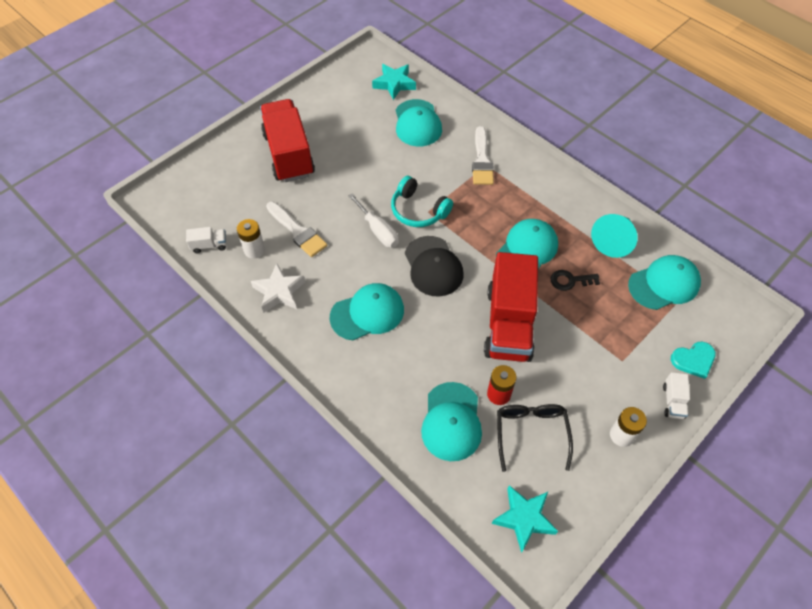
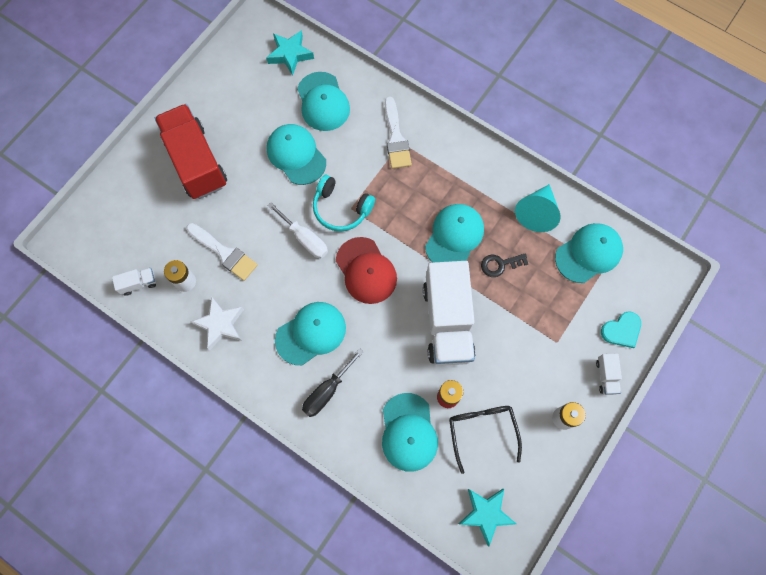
camera: 10 degrees left, 15 degrees up
black cap [405,236,463,297] -> red cap [336,237,397,304]
red truck [484,252,538,362] -> white truck [423,261,476,366]
none -> turquoise cap [267,124,326,185]
none -> black screwdriver [302,348,364,417]

